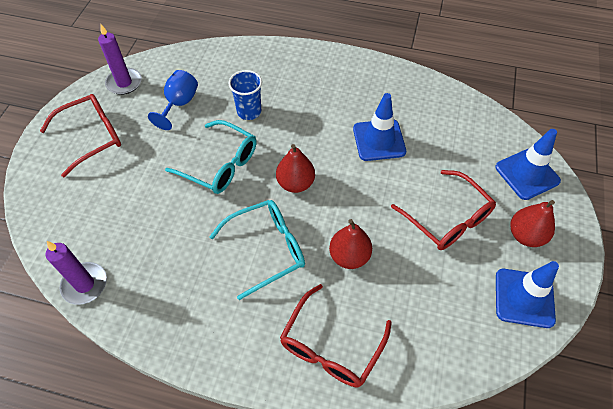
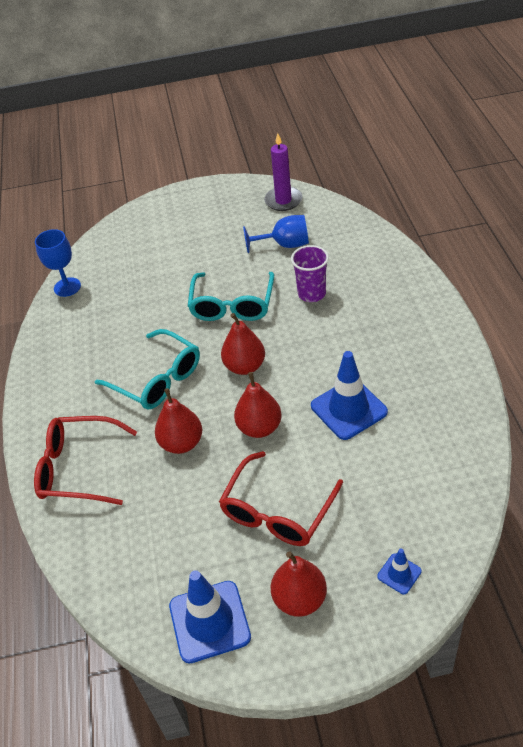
camera: 70 degrees right, 10 degrees down
red glasses [40,94,121,177] -> none
purple candle [46,241,107,305] -> blue goblet [35,229,81,297]
blue cup [229,70,262,120] -> purple cup [291,245,329,302]
blue traffic cone [495,129,561,200] -> blue traffic cone [377,548,422,594], size x0.49
none -> red pear [234,372,282,438]

